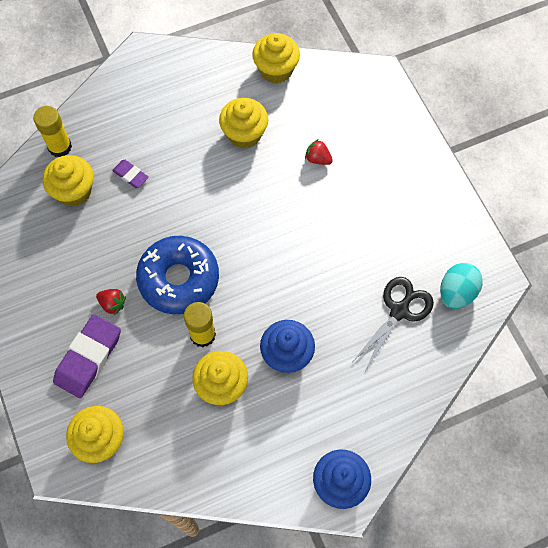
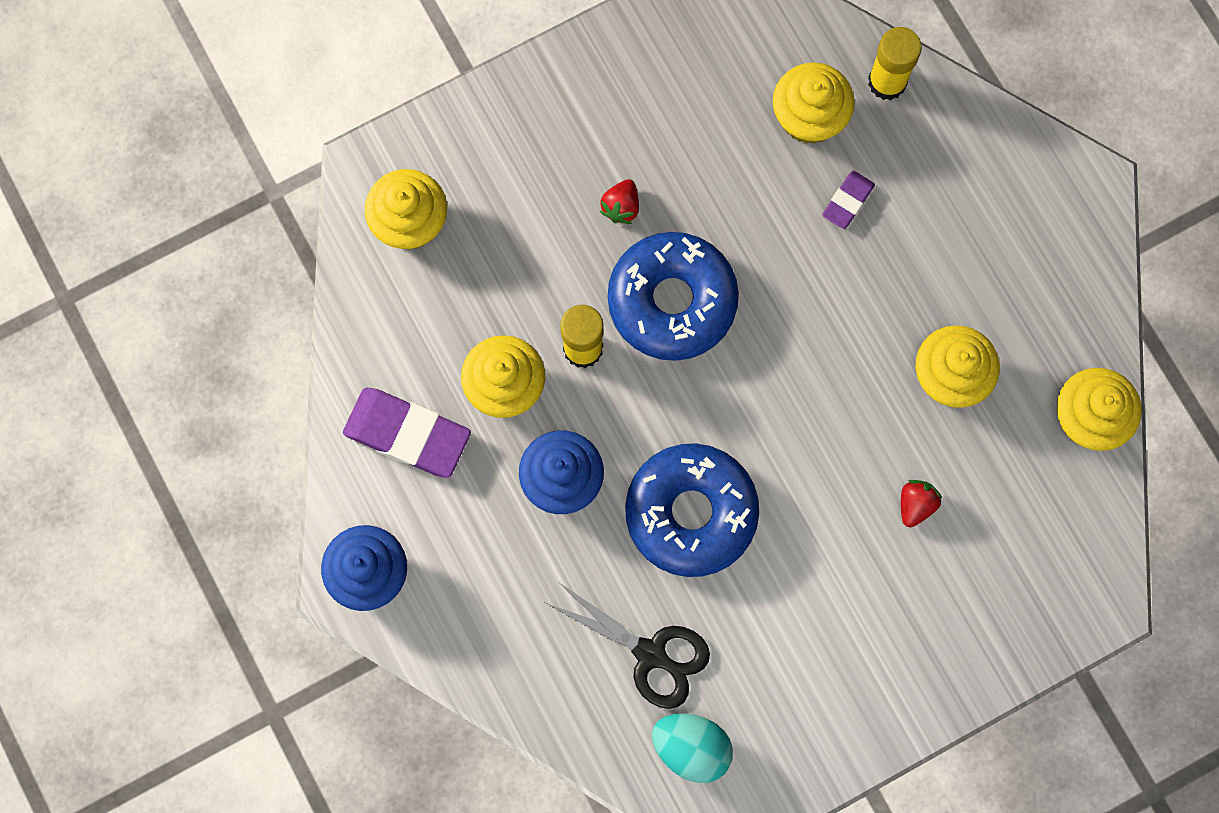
camera: 85 degrees right, 10 degrees up
purple eraser [53,314,121,398] -> purple eraser moved to [343,388,471,478]
none -> blue donut [625,443,759,577]

